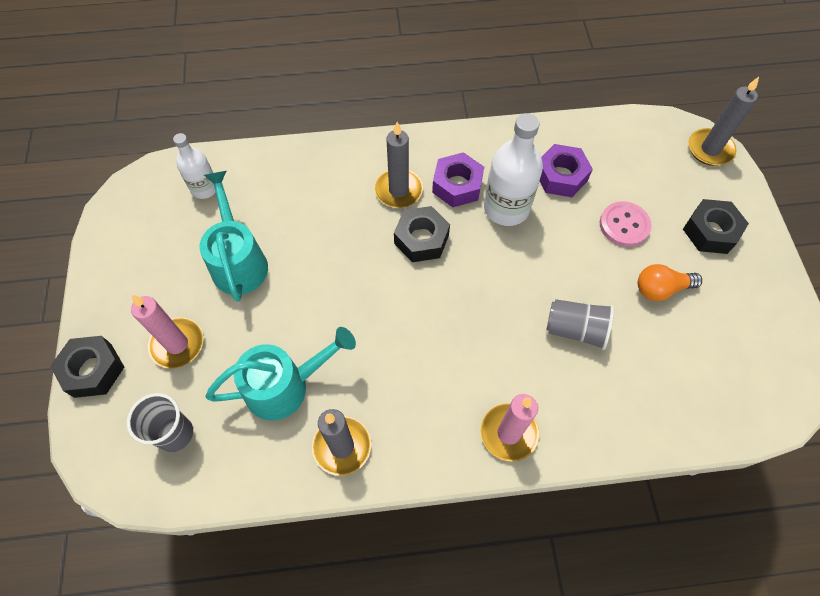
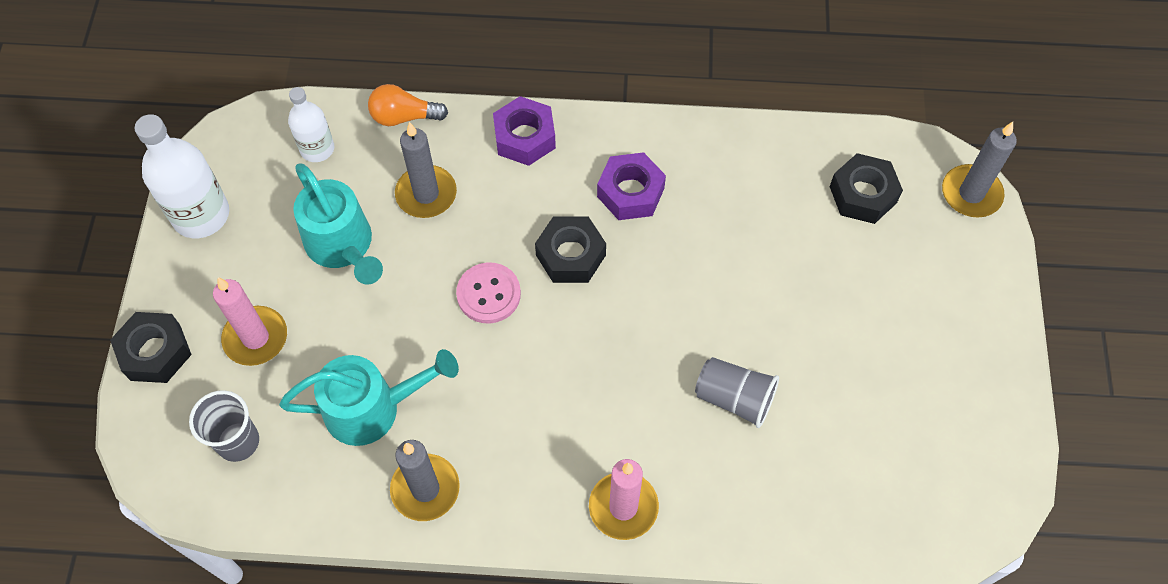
camera: 10 degrees right, 0 degrees up
turquoise watering can [200,171,268,302] -> turquoise watering can turned 150 degrees clockwise [293,163,383,285]
grey candle [375,122,423,208] -> grey candle moved to [395,122,457,218]
white bottle [484,113,543,226] -> white bottle moved to [135,114,229,238]
purple nut [540,144,593,197] -> purple nut moved to [493,96,556,166]
pink button [600,201,652,247] -> pink button moved to [456,263,521,323]
orange light bulb [638,264,702,301] -> orange light bulb moved to [368,84,448,126]
black nut [683,199,749,254] -> black nut moved to [830,153,903,224]

